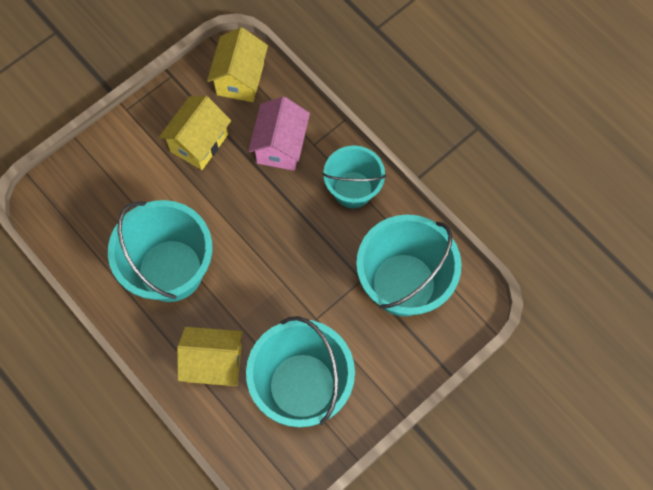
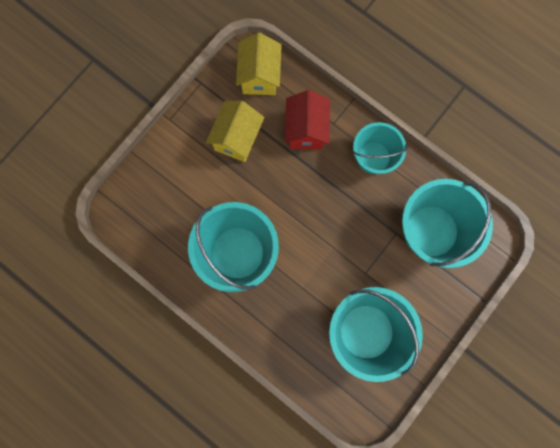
camera: 10 degrees left, 10 degrees up
yellow house [177,327,243,386] -> none
pink house [248,96,310,171] -> red house [285,90,330,150]

